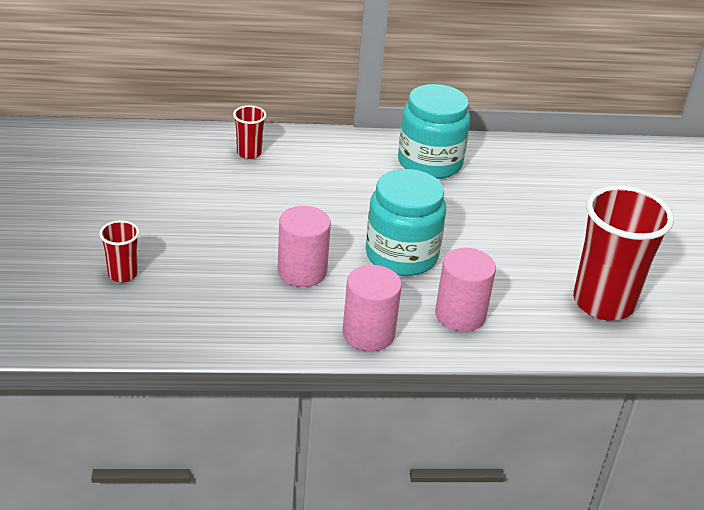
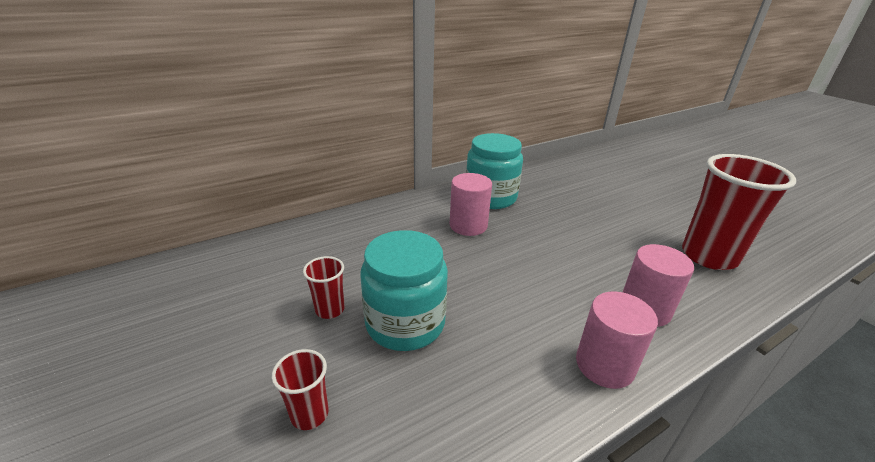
camera: 25 degrees left, 5 degrees down
red cup [233,105,266,159] -> red cup moved to [303,256,345,319]
pink cylinder [277,206,331,287] -> pink cylinder moved to [450,173,492,236]
turquoise jar [365,169,446,276] -> turquoise jar moved to [360,230,448,351]

